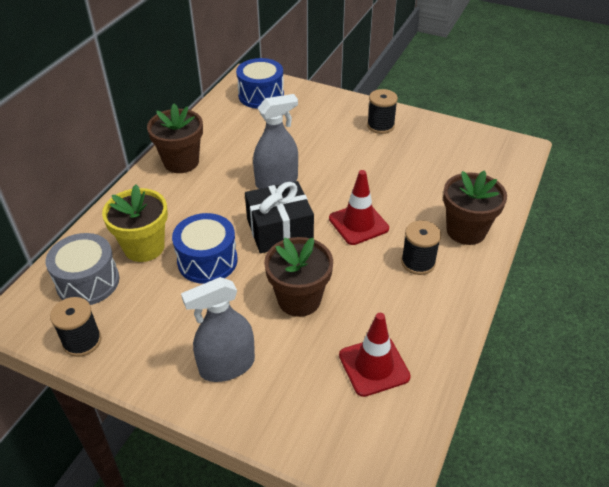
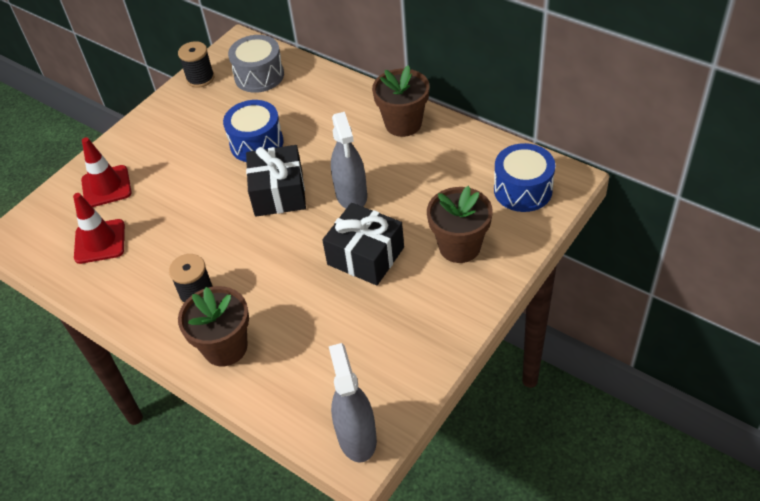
camera: 105 degrees right, 5 degrees up
yellow flower pot [102,184,168,262] -> none
grey spray bottle [181,277,255,382] -> grey spray bottle moved to [329,343,377,463]
brown flower pot [264,237,333,317] -> brown flower pot moved to [427,186,493,263]
red traffic cone [329,170,389,245] -> red traffic cone moved to [81,137,132,207]
black spool [367,89,398,134] -> none
none -> black gift [322,203,404,285]

